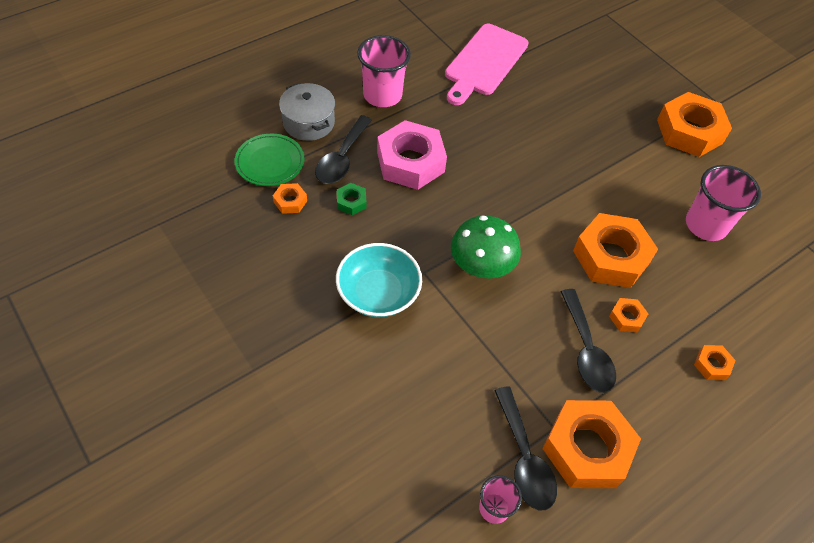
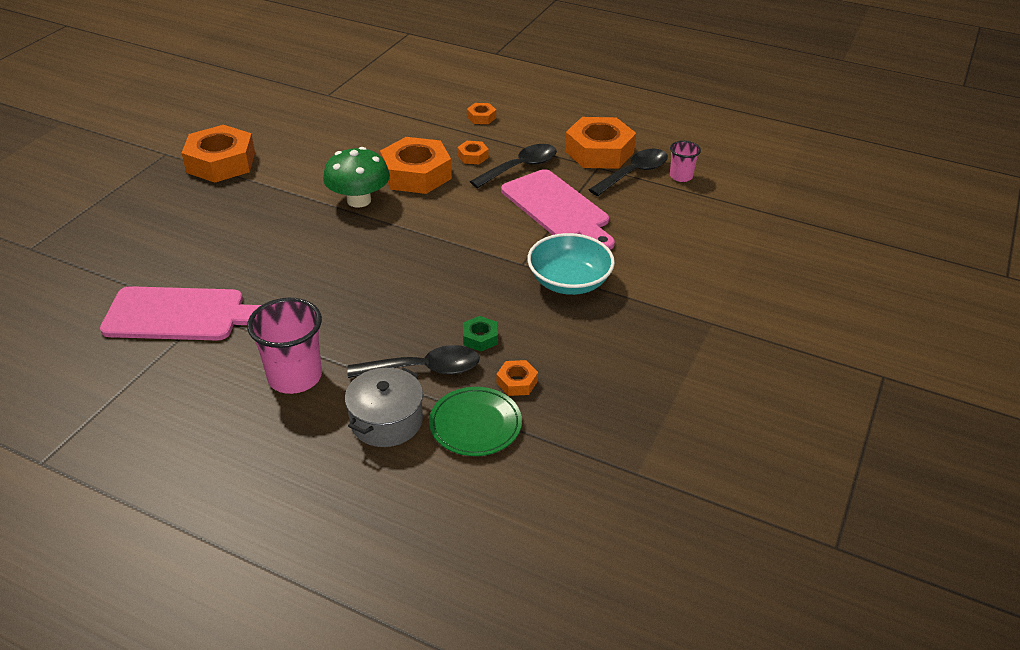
camera: 115 degrees left, 15 degrees down
pink nut [377,120,447,190] -> none
green mushroom [451,215,521,279] -> green mushroom moved to [323,147,390,207]
pink cup [686,165,761,241] -> none
none -> pink cutting board [501,169,615,250]

